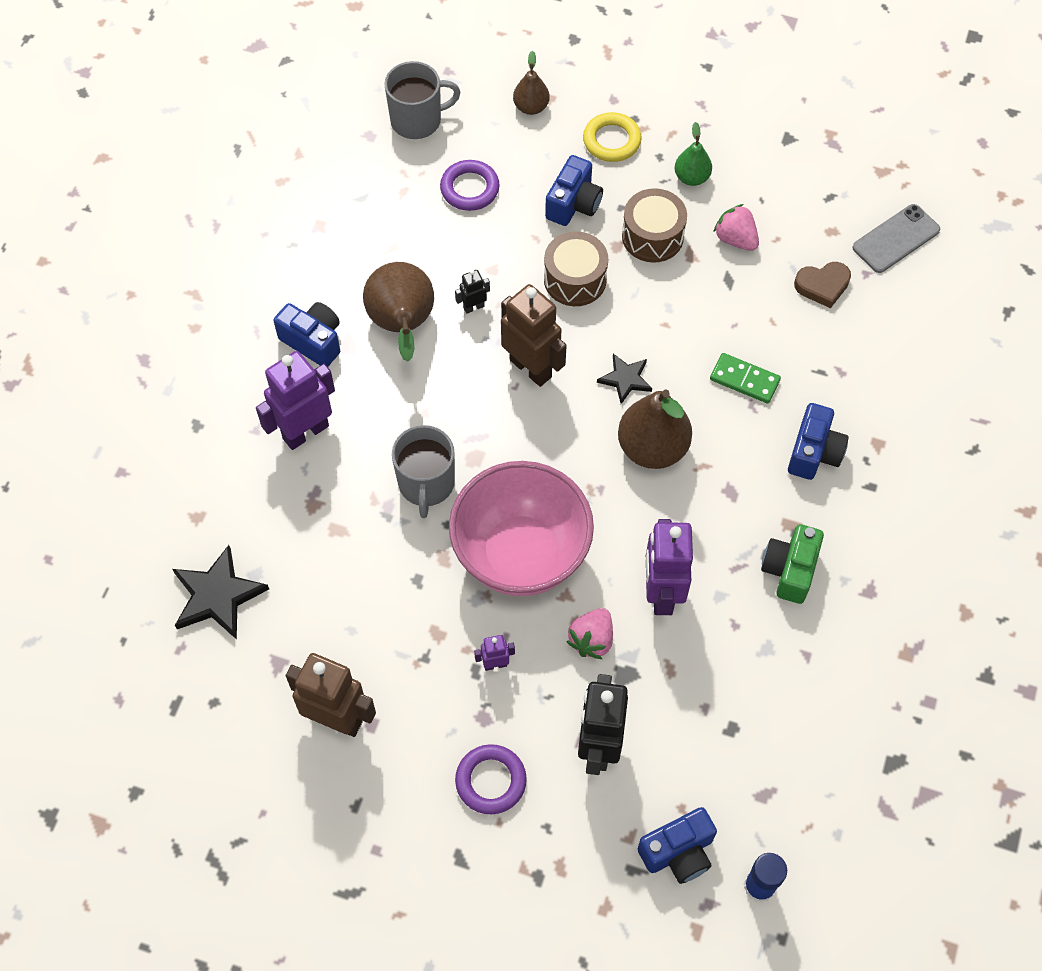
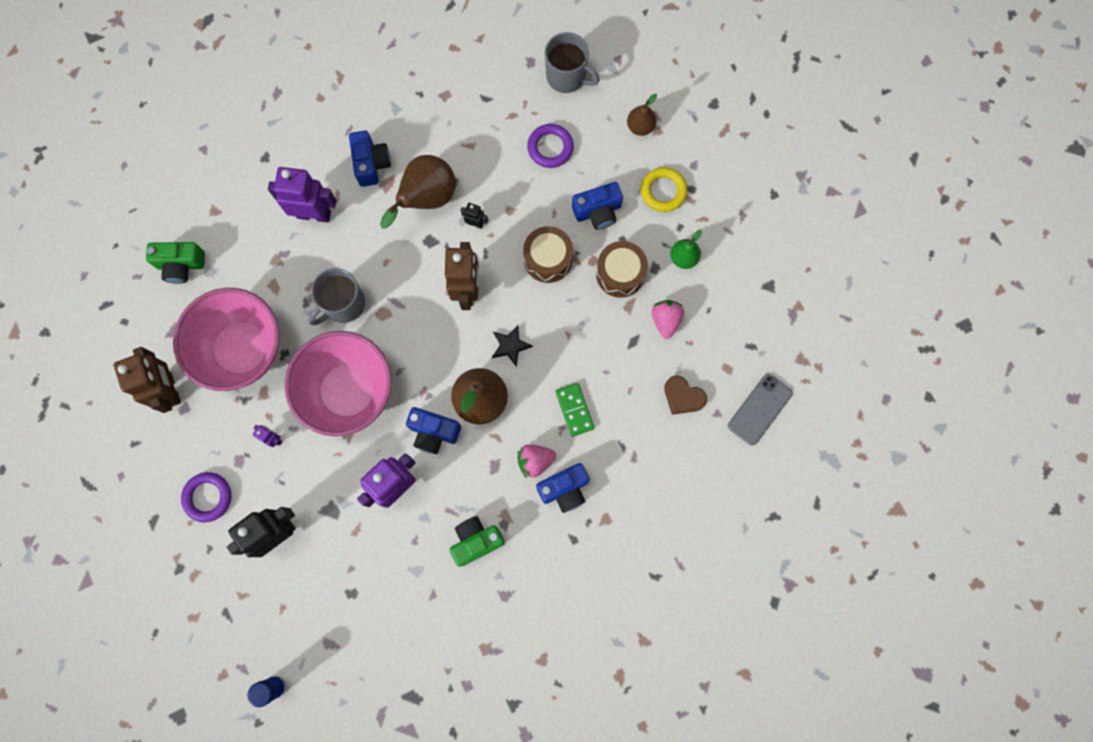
camera: 45 degrees right, 15 degrees up
black star [172,545,269,640] -> green camera [146,242,205,284]
pink strawberry [566,608,613,659] -> pink strawberry moved to [517,444,556,478]
blue camera [638,807,717,884] -> blue camera moved to [406,407,461,454]
grey phone [852,204,940,273] -> grey phone turned 60 degrees counterclockwise [728,374,793,445]
none -> pink bowl [173,288,280,391]

